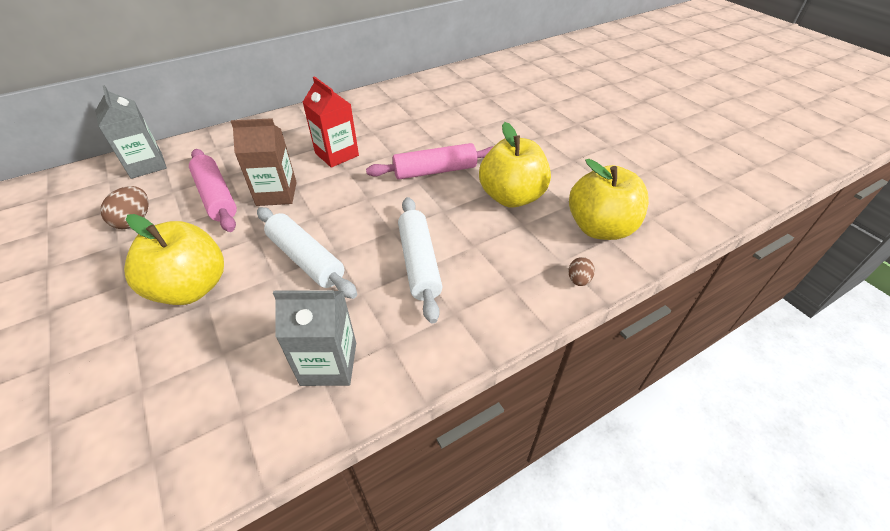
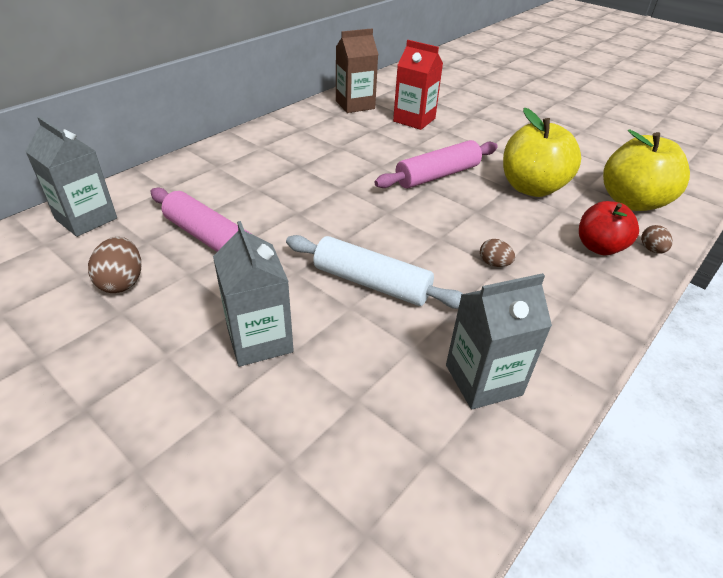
camera: 20 degrees left, 5 degrees down
yellow apple [124,214,224,305] -> grey carton [213,221,294,367]
brown carton [231,118,297,206] -> brown carton moved to [336,28,379,113]
red carton [303,76,359,168] -> red carton moved to [393,40,443,130]
white rolling pin [398,197,442,323] -> brown egg [480,239,515,267]
none -> red apple [579,201,639,255]

